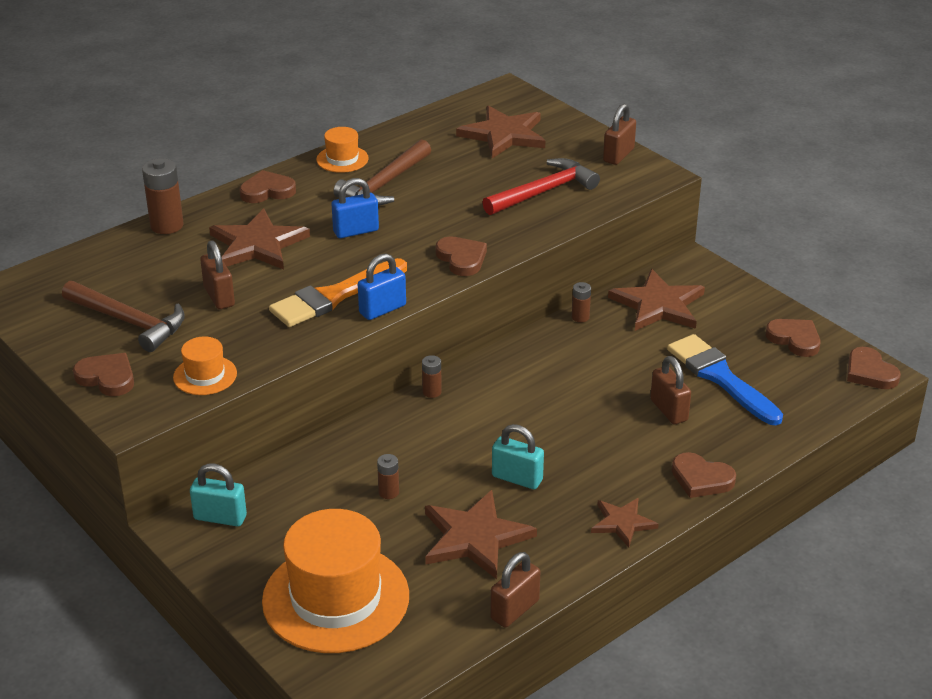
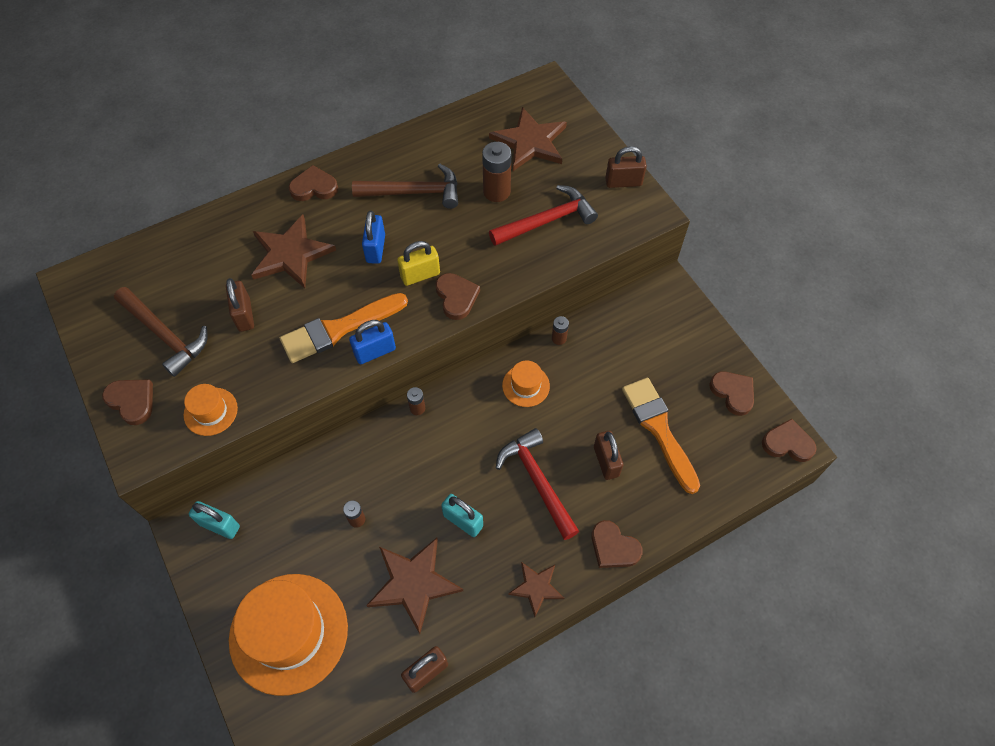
camera: 10 degrees right, 25 degrees up
brown battery [142,158,184,234] -> brown battery moved to [482,142,511,202]
orange hat [316,127,369,173] -> orange hat moved to [502,361,550,407]
blue padlock [331,178,379,238] -> blue padlock turned 75 degrees counterclockwise [362,211,385,264]
brown hammer [334,139,431,206] -> brown hammer turned 135 degrees counterclockwise [352,164,458,209]
brown padlock [603,104,636,165] -> brown padlock turned 45 degrees clockwise [605,146,647,188]
brown star [608,269,705,331] -> none
blue brush [667,334,783,425] -> orange brush [622,378,700,494]
brown heart [847,347,901,389] -> brown heart turned 120 degrees clockwise [762,419,817,462]
none -> yellow padlock [397,241,440,286]
none -> red hammer [496,428,579,540]

